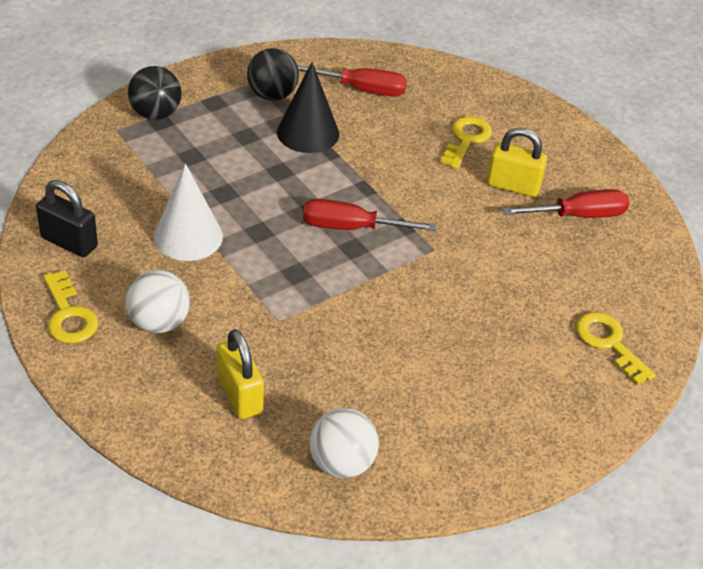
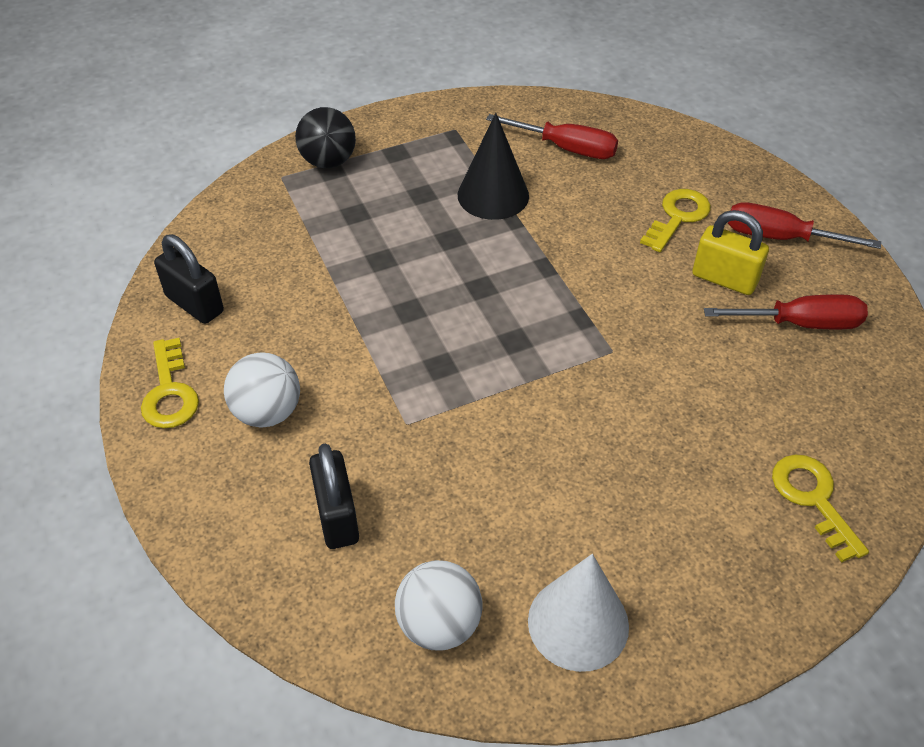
camera: 15 degrees right, 5 degrees up
white cone [153,164,223,261] -> white cone moved to [528,554,629,672]
yellow padlock [217,329,264,419] -> black padlock [309,443,359,549]
black ball [247,48,299,101] -> none
red screwdriver [303,199,437,231] -> red screwdriver moved to [728,202,881,249]

